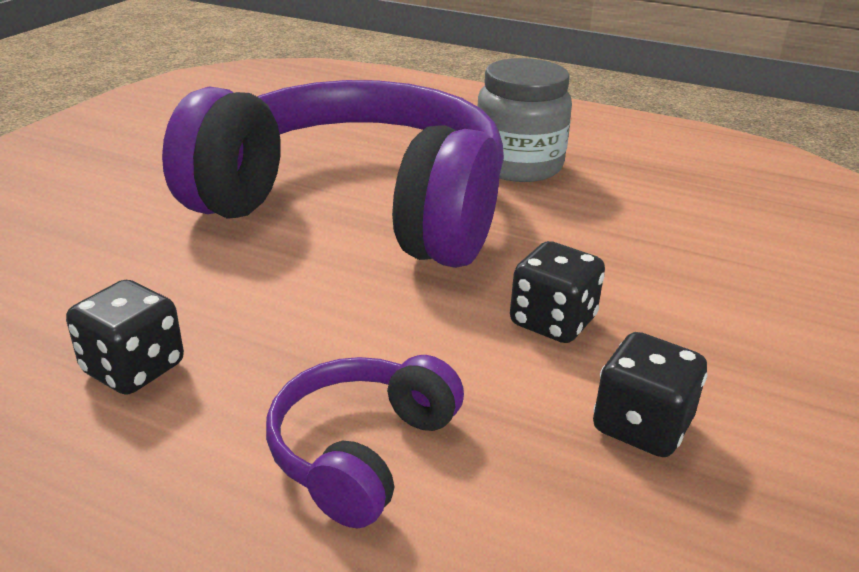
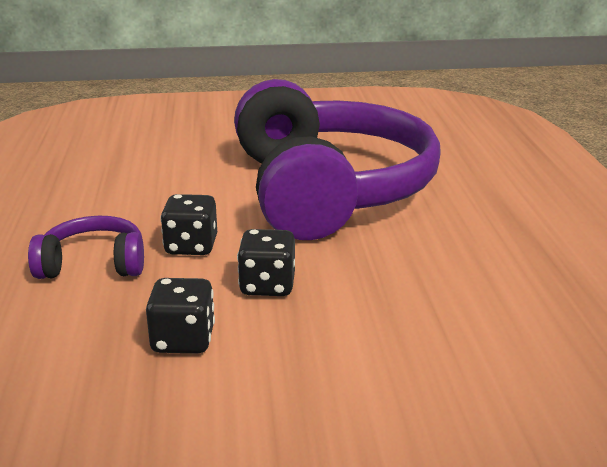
camera: 60 degrees right, 5 degrees down
black dice [66,280,184,395] -> black dice moved to [160,194,217,255]
grey jar [477,58,572,182] -> none

